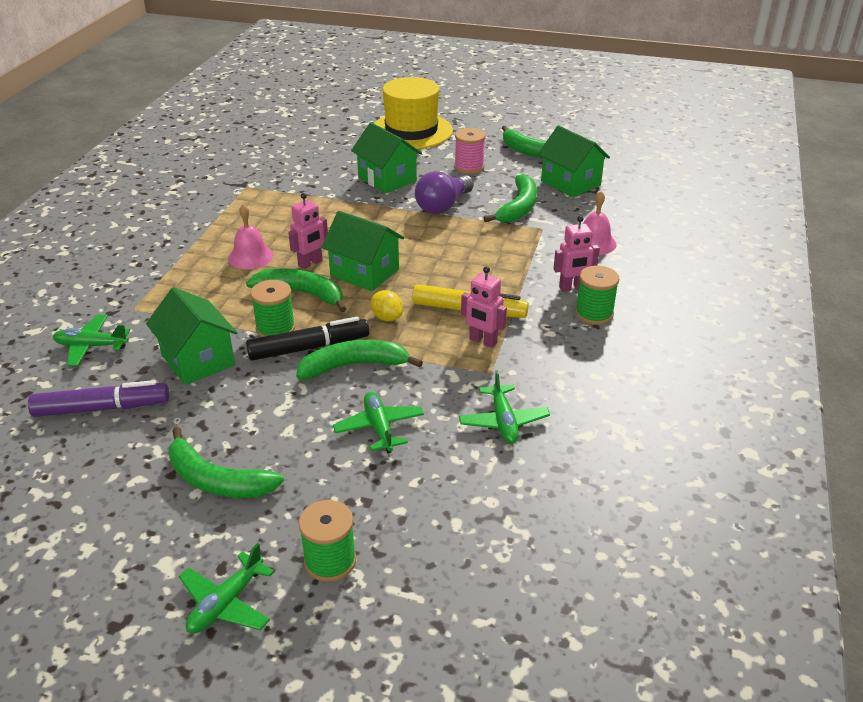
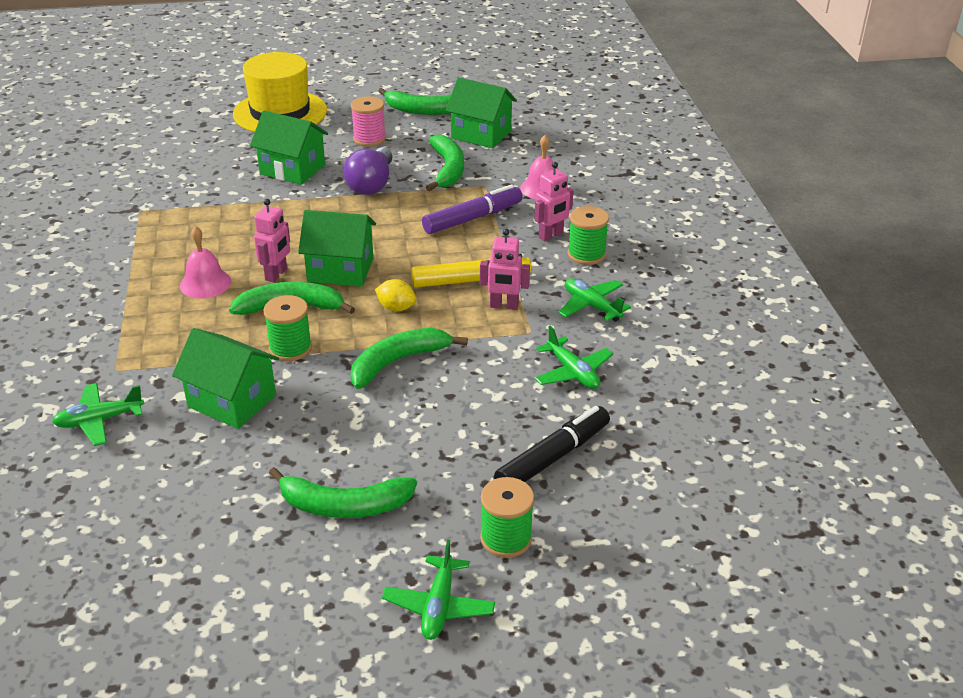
camera: 25 degrees left, 0 degrees up
purple marker [28,380,169,417] -> purple marker moved to [422,184,523,234]
black marker [246,317,370,361] -> black marker moved to [494,406,610,482]
green plane [333,392,424,453] -> green plane moved to [558,278,631,322]

